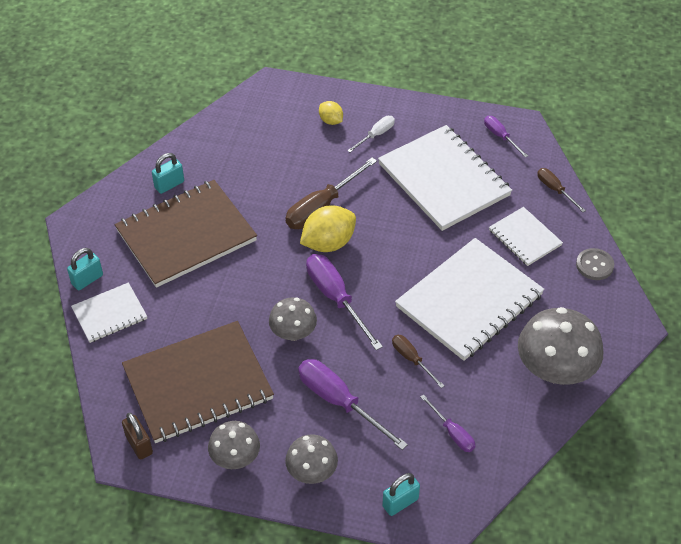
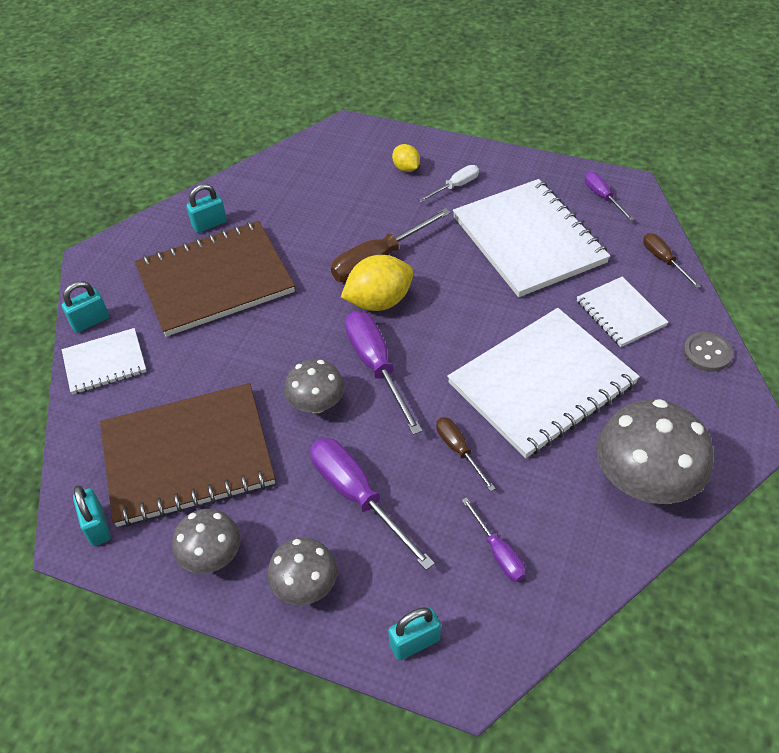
camera: 10 degrees right, 0 degrees up
brown padlock [122,413,153,460] -> turquoise padlock [73,485,111,546]

